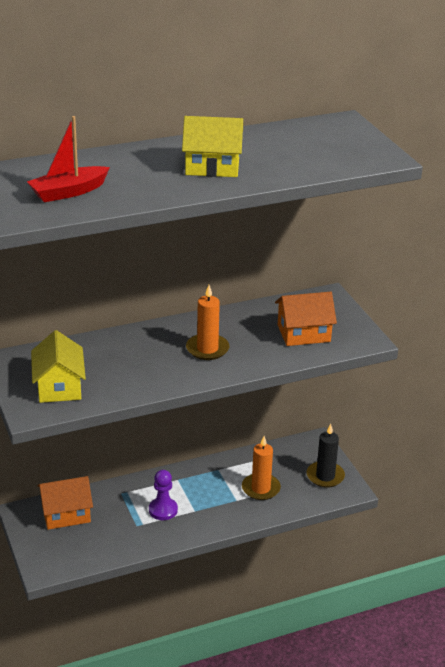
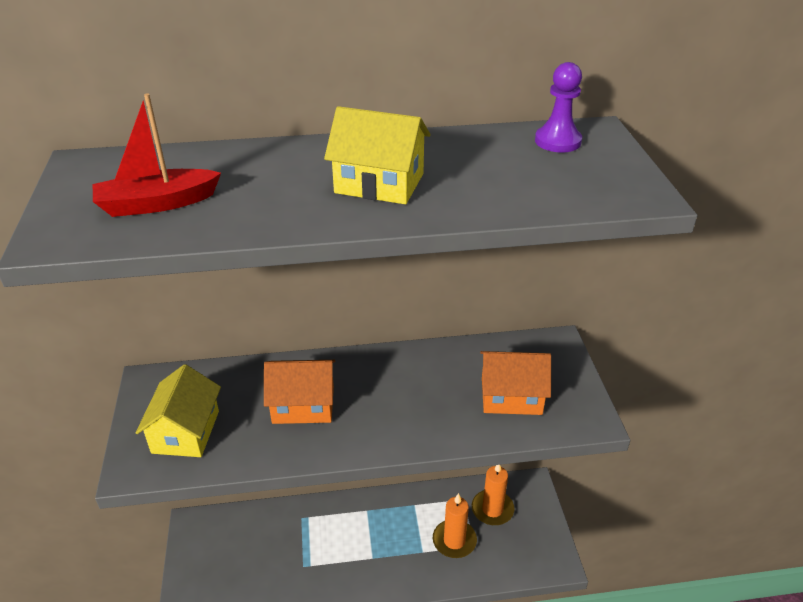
camera: 15 degrees right, 5 degrees up
orange house [37,476,93,530] -> orange house moved to [264,360,335,424]
purple pawn [149,470,178,520] -> purple pawn moved to [535,62,582,153]
orange candle [186,285,229,360] -> orange candle moved to [472,465,515,525]
black candle [307,424,345,488] -> none

